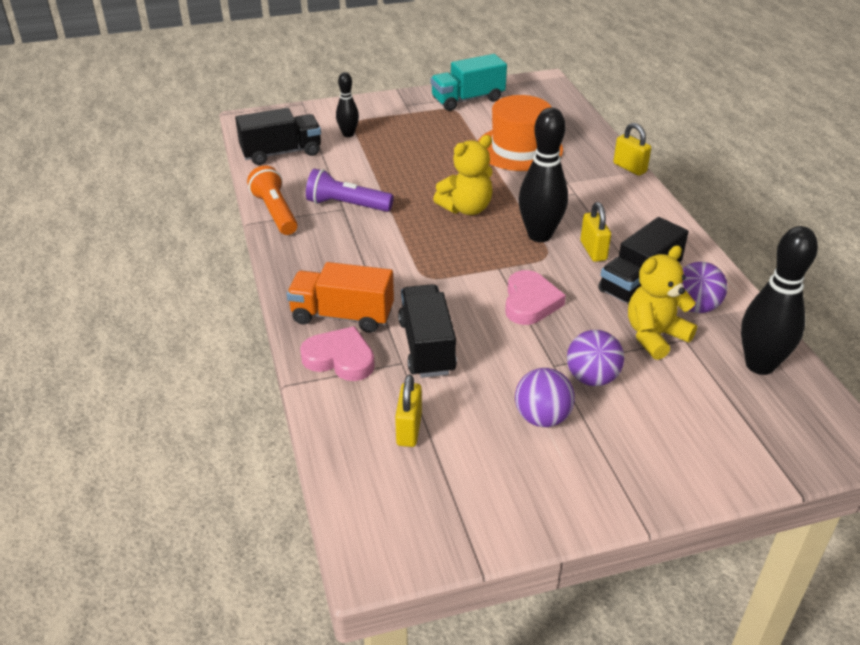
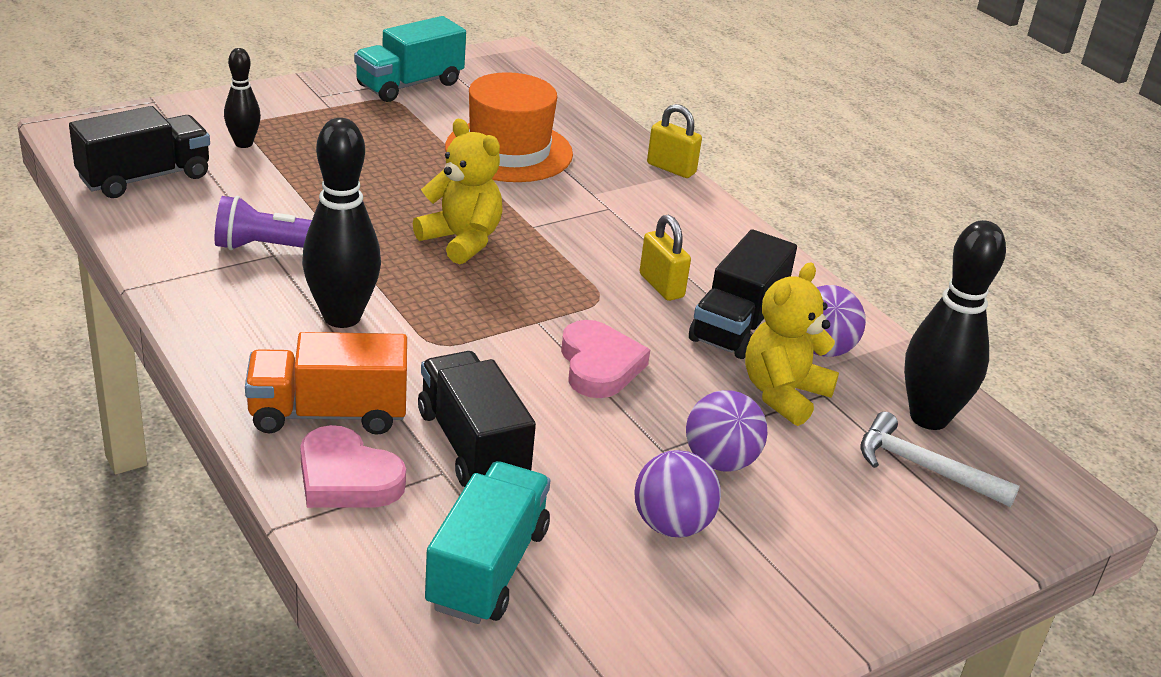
camera: 20 degrees left, 5 degrees down
orange flashlight [247,165,298,235] -> none
pink heart [300,326,375,381] -> pink heart turned 150 degrees counterclockwise [300,425,406,508]
yellow padlock [395,375,422,447] -> turquoise truck [425,461,550,624]
yellow teddy bear [433,135,493,215] -> yellow teddy bear turned 90 degrees counterclockwise [413,119,503,264]
black bowling pin [518,108,568,242] -> black bowling pin moved to [302,118,381,328]
none -> white hammer [861,412,1020,507]

